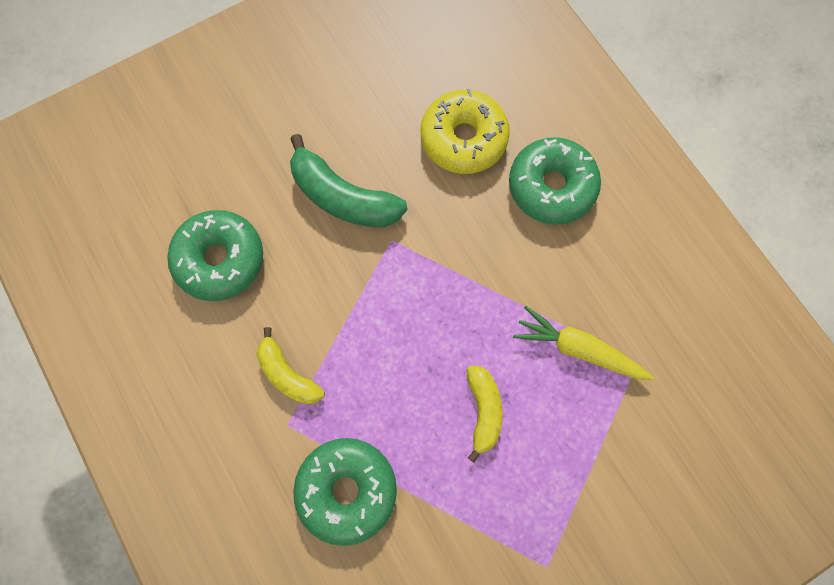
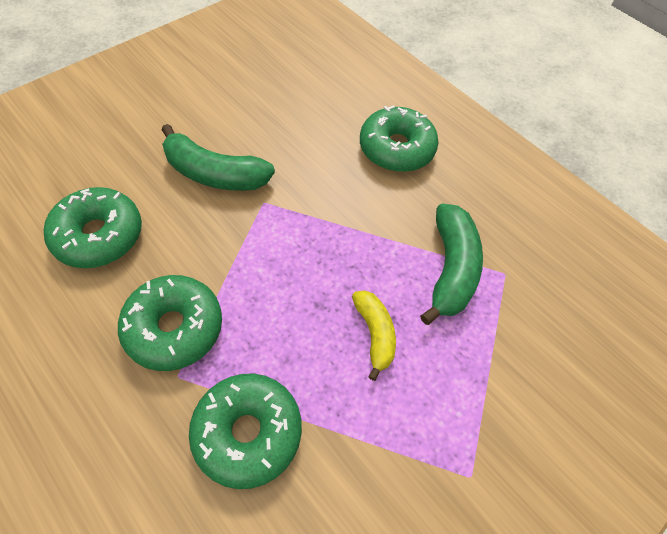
camera: 15 degrees left, 15 degrees down
yellow banana [257,327,325,404] -> green donut [118,275,222,371]
yellow donut [421,89,510,174] -> none
yellow carrot [513,306,654,380] -> green banana [420,204,483,325]

